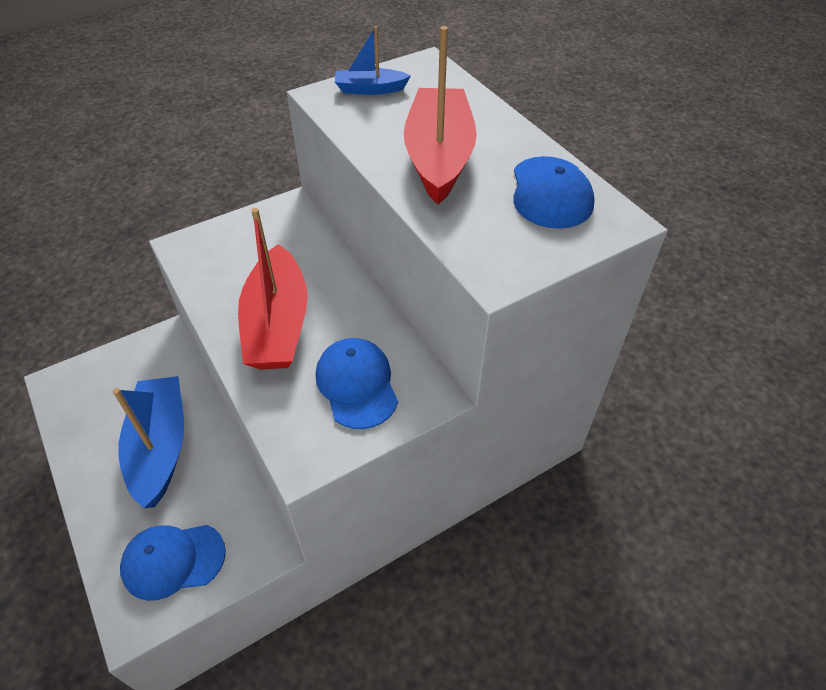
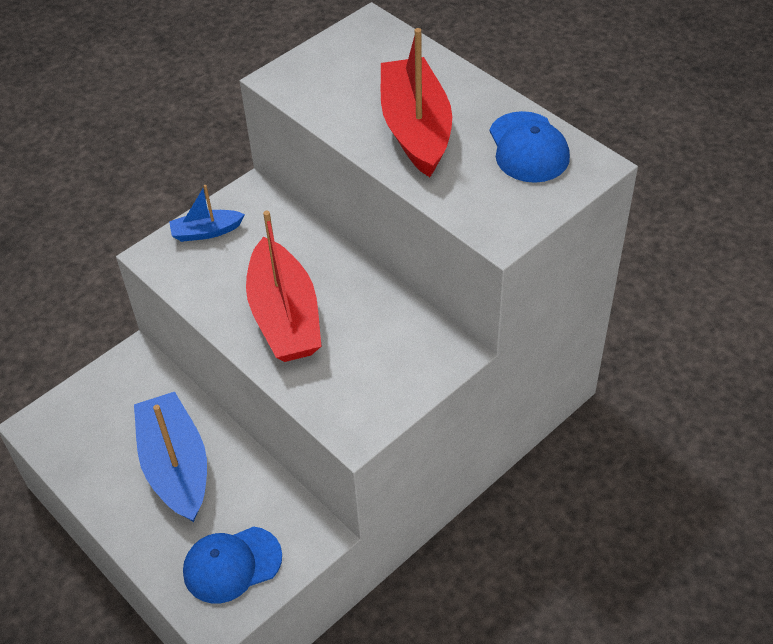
camera: 10 degrees left, 0 degrees up
blue cap [316,338,398,429] -> none
blue boat [335,26,411,95] -> blue boat moved to [169,185,245,242]

